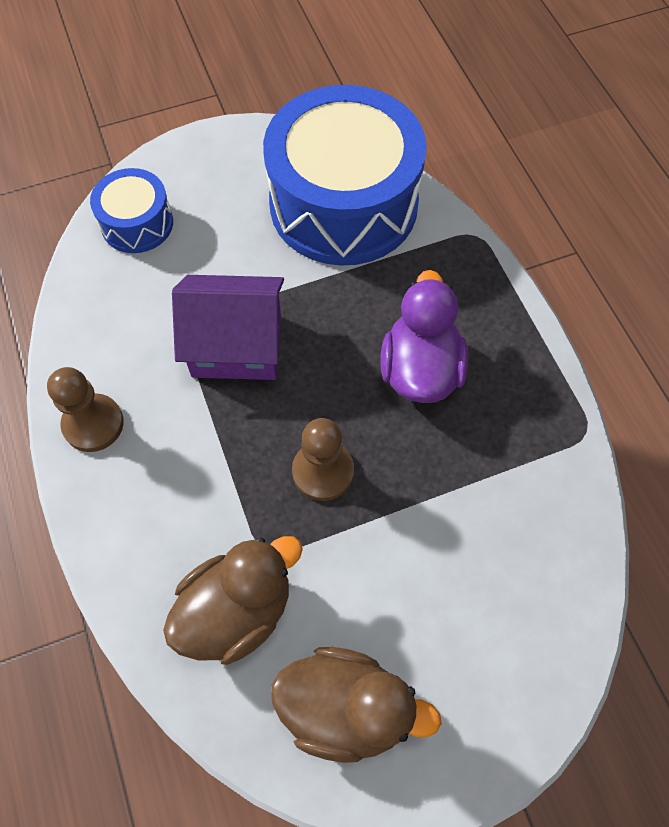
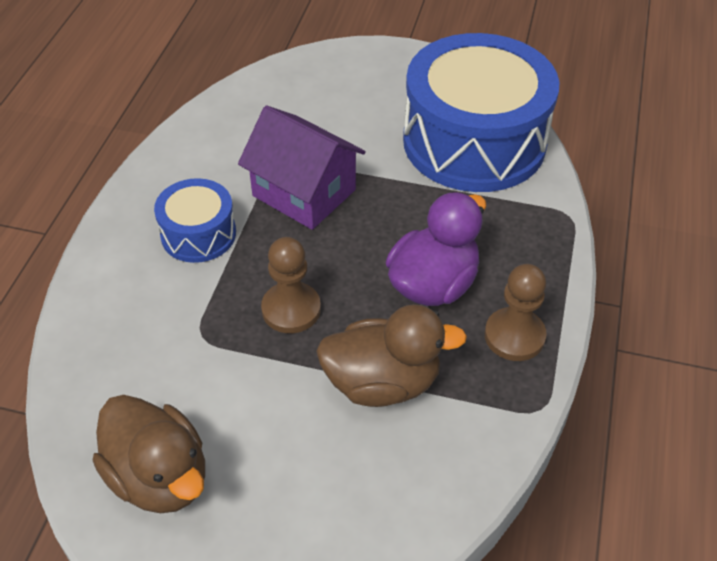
camera: 35 degrees right, 15 degrees down
brown pawn [47,367,124,452] -> brown pawn moved to [485,264,547,361]
blue drum [90,168,173,253] -> blue drum moved to [154,178,236,263]
brown duck [163,536,303,665] -> brown duck moved to [316,304,467,407]

